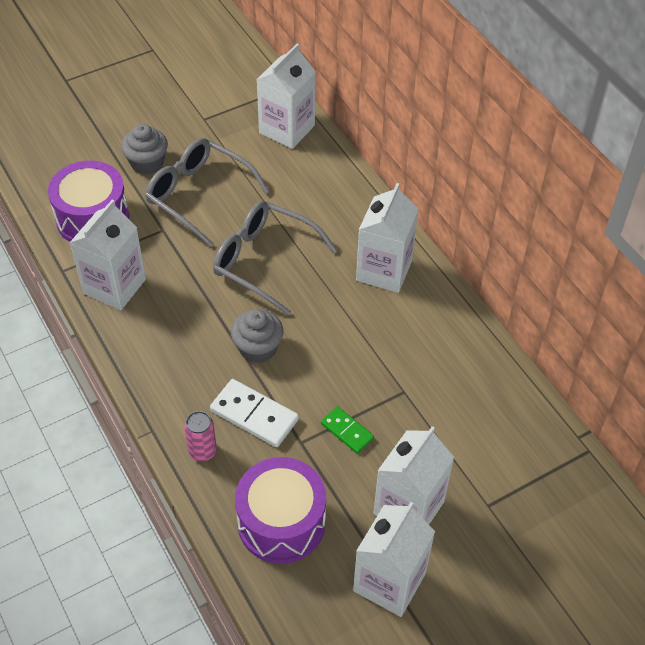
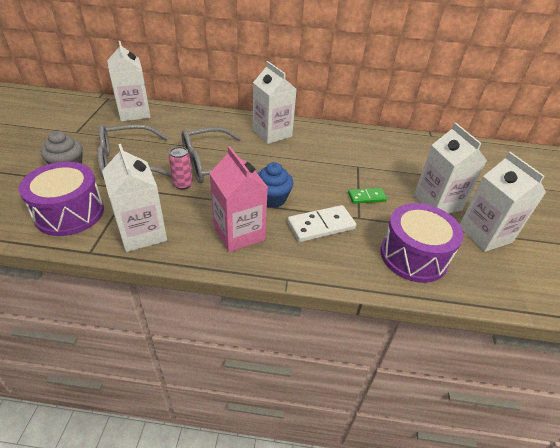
camera: 55 degrees left, 10 degrees down
pink can [184,411,217,461] -> pink can moved to [169,147,193,190]
grey cupcake [231,309,284,363] -> blue cupcake [257,162,293,208]
none -> pink carton [209,146,268,252]

